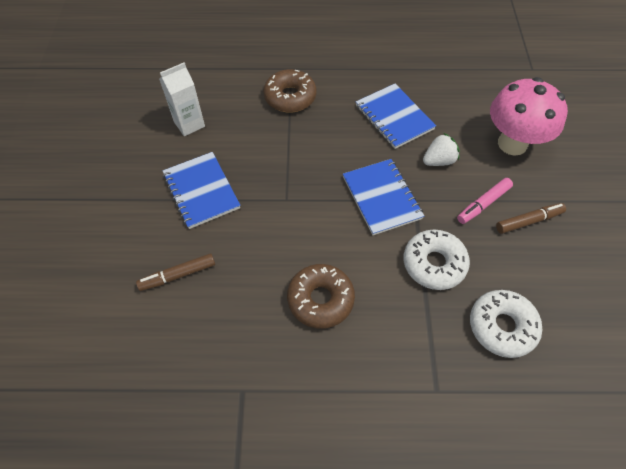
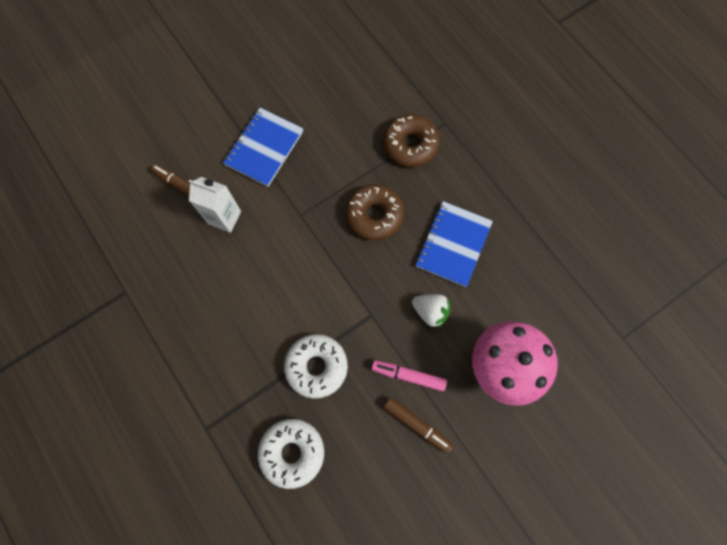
camera: 55 degrees right, 15 degrees up
white carton [159,62,205,136] -> white carton moved to [189,177,241,233]
brown donut [287,264,355,329] -> brown donut moved to [345,184,404,241]
blue notebook [343,159,424,235] -> none

